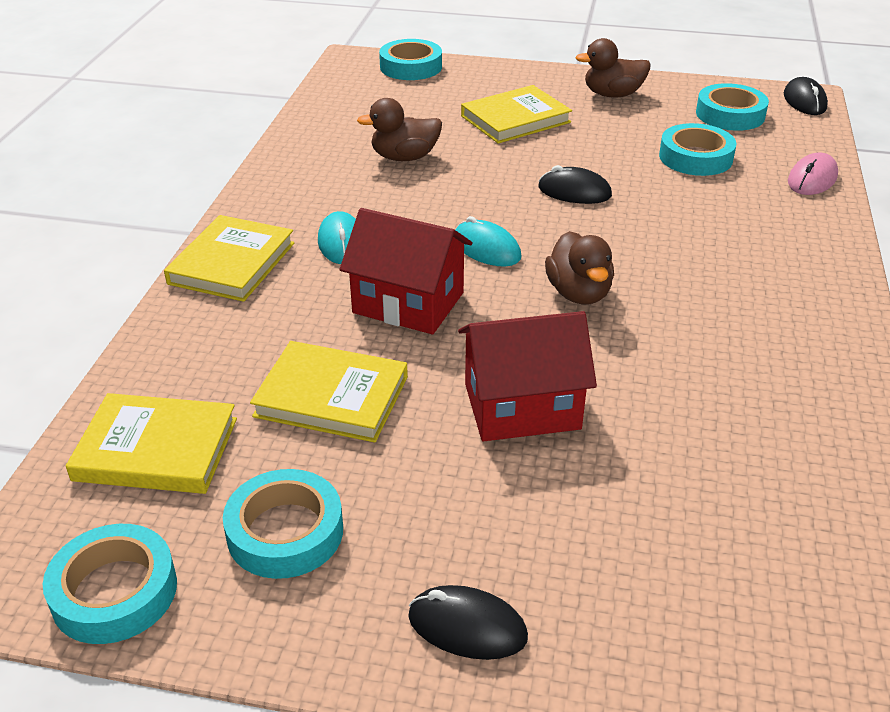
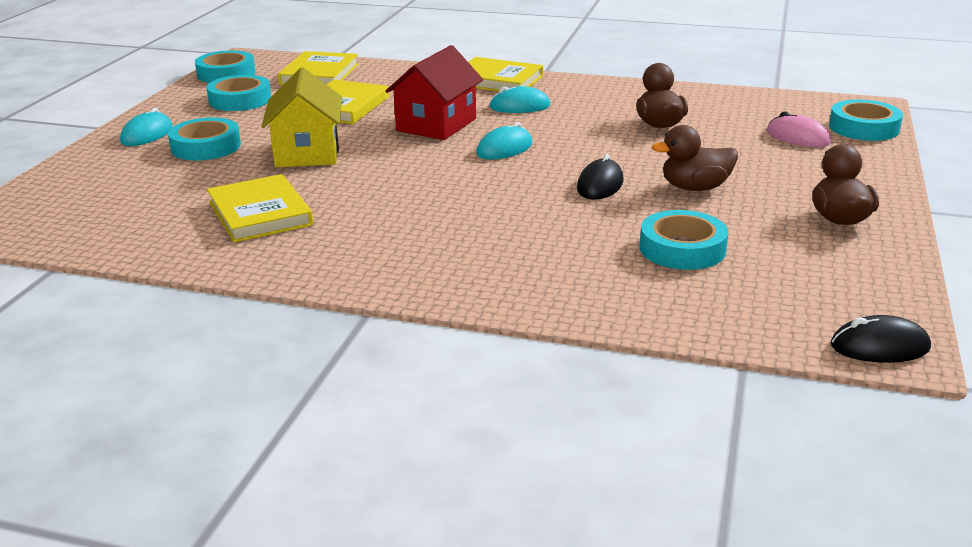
camera: 95 degrees right, 10 degrees down
black mouse [408,585,528,660] -> turquoise mouse [120,108,173,146]
red house [458,311,597,441] -> yellow house [261,67,342,167]
yellow book [461,85,572,144] -> yellow book moved to [207,174,313,243]
brown duck [545,231,614,304] -> brown duck moved to [652,125,738,191]
turquoise tape [696,83,769,131] -> turquoise tape moved to [168,118,241,160]
pink mouse [788,153,838,195] -> pink mouse moved to [767,112,831,147]

